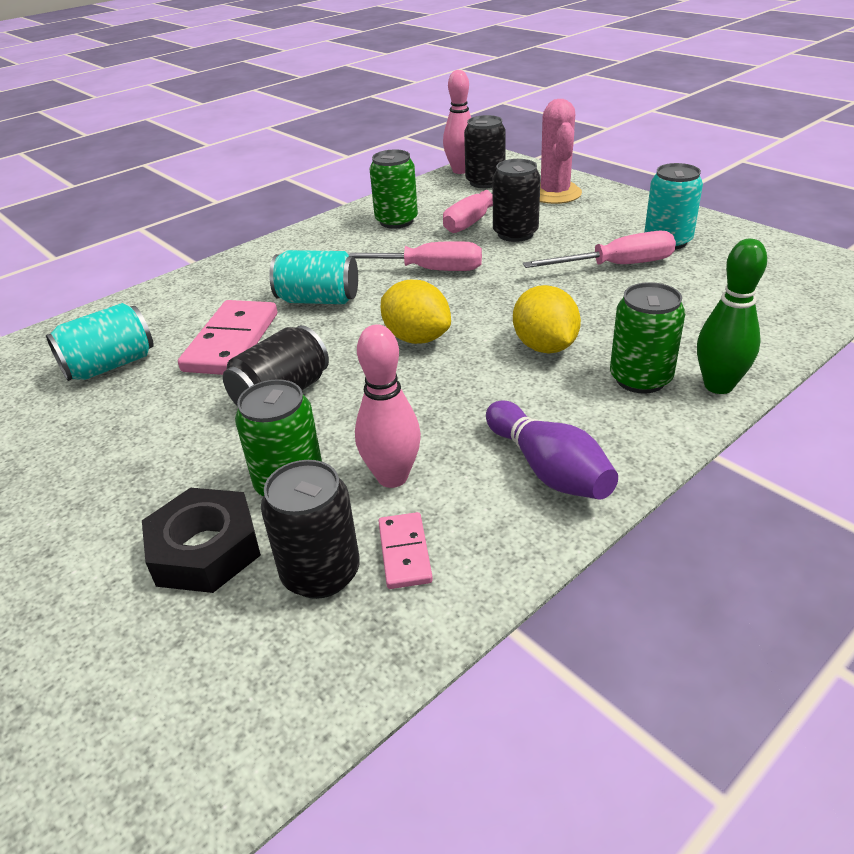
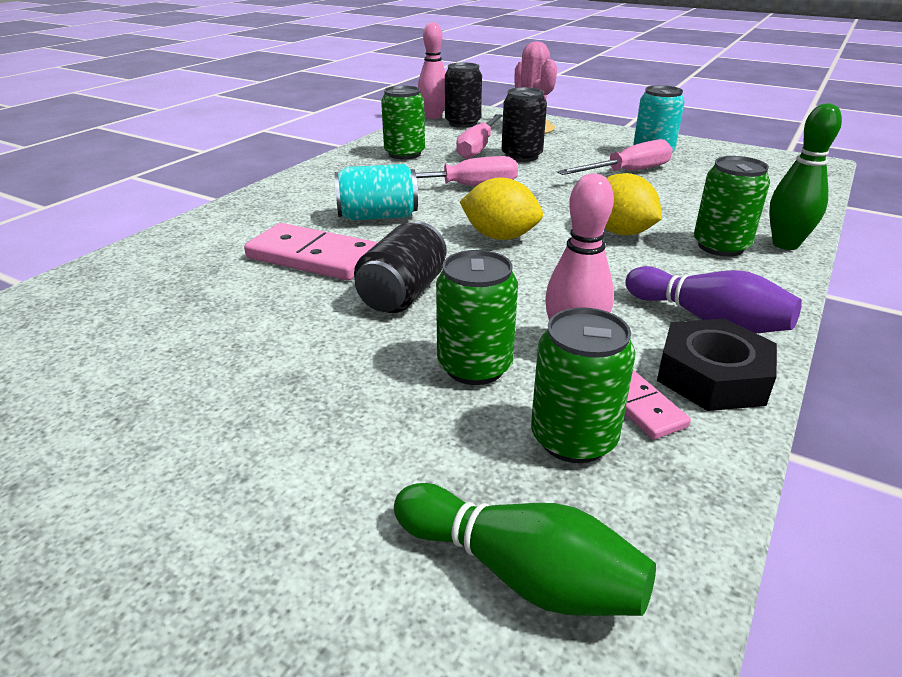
camera: 20 degrees left, 5 degrees down
turquoise can [46,303,154,381] -> none
black nut [142,488,261,593] -> black nut moved to [657,318,777,411]
pink domino [178,300,277,375] -> pink domino turned 60 degrees counterclockwise [244,223,377,281]
black can [261,460,360,599] -> green can [531,307,636,463]
none -> green bowling pin [394,483,656,616]

